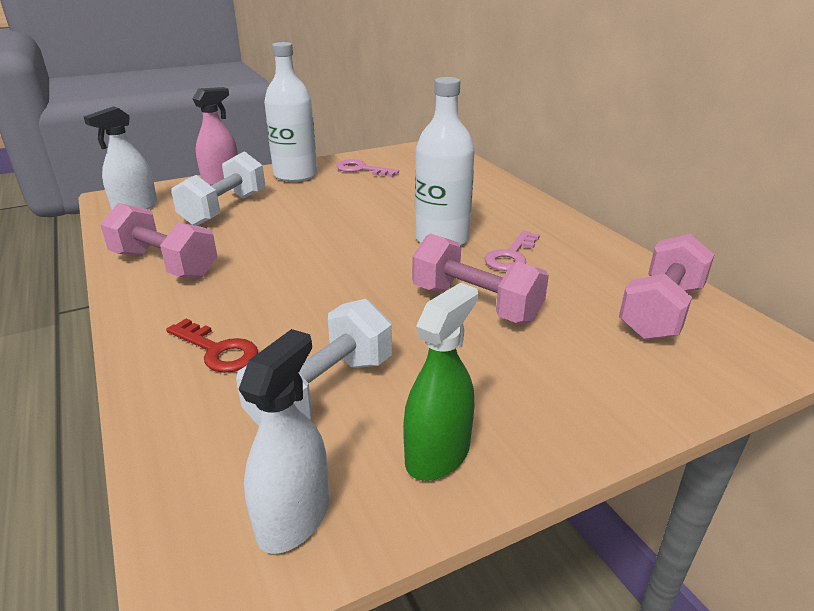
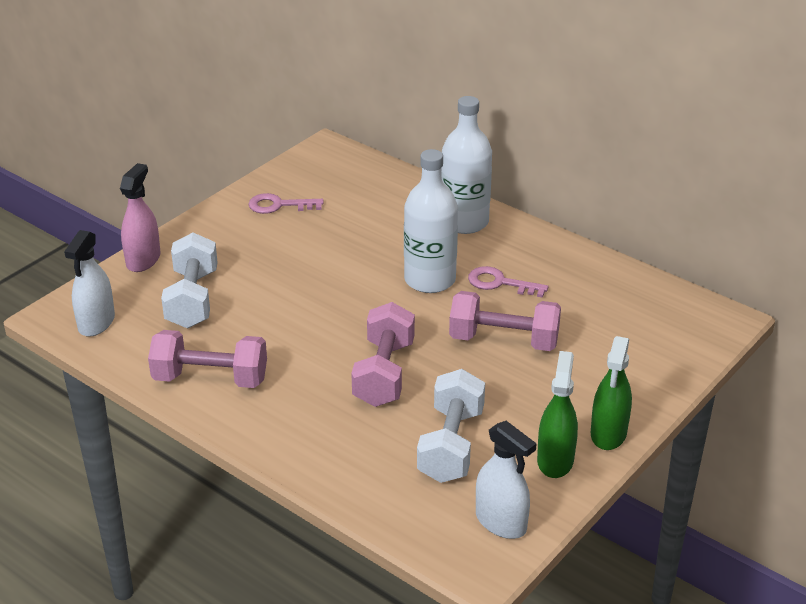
camera: 25 degrees left, 5 degrees up
red key [166,319,258,373] -> none
white spray bottle [239,329,329,554] -> white spray bottle turned 135 degrees clockwise [476,421,537,539]
white bottle [264,42,317,182] -> white bottle moved to [441,96,492,234]
pink key [485,231,540,271] -> pink key turned 105 degrees clockwise [468,266,548,298]
pink dumbbell [619,234,715,340] -> pink dumbbell moved to [351,302,415,407]
none -> green spray bottle [591,336,632,450]

